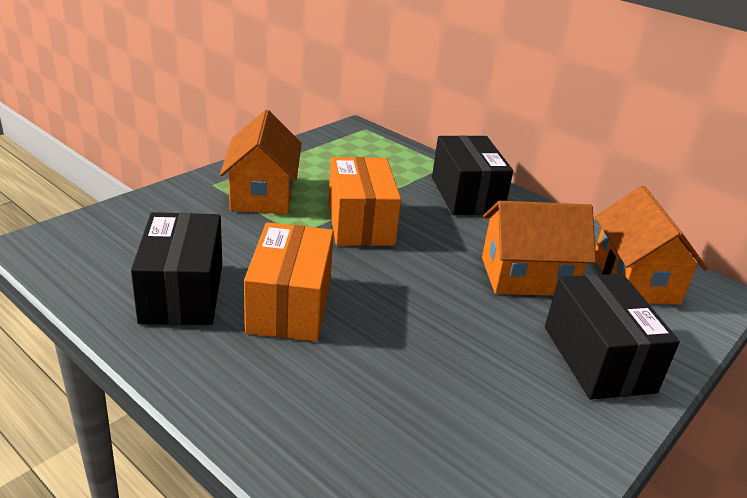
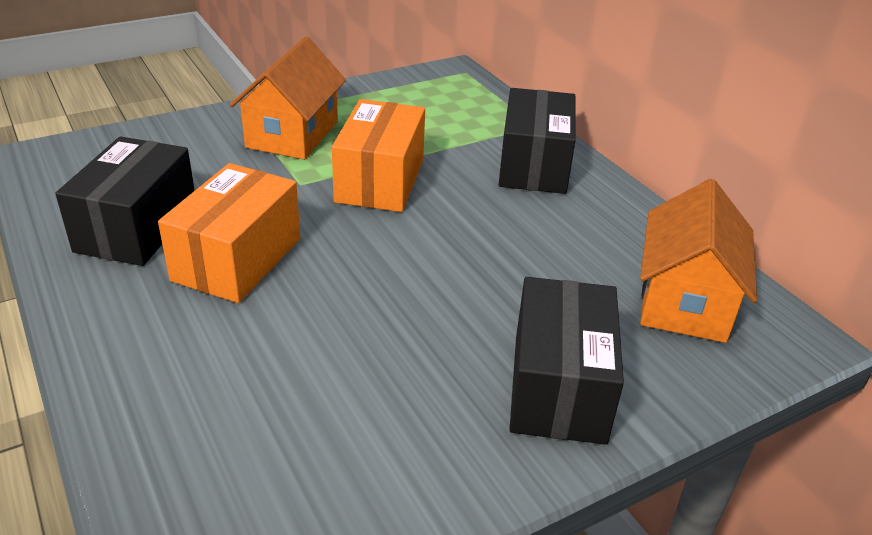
camera: 20 degrees right, 5 degrees up
orange house [482,201,596,296] -> none

